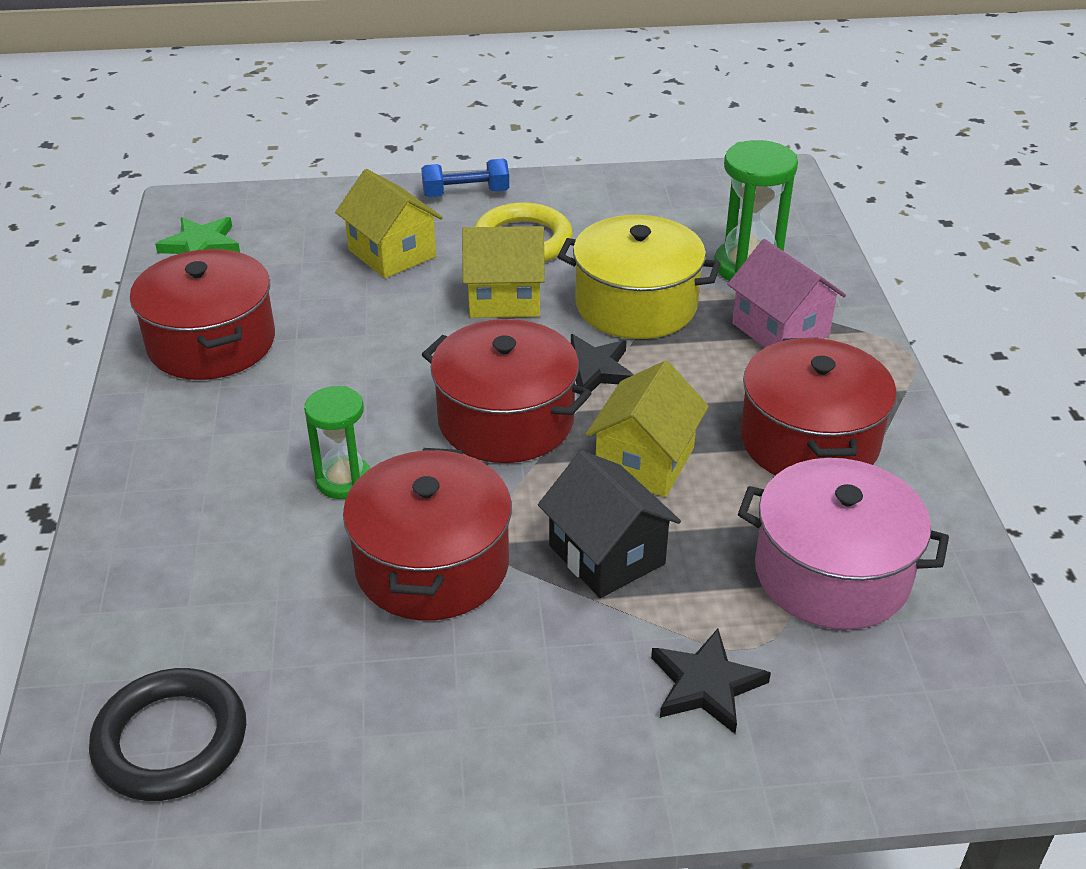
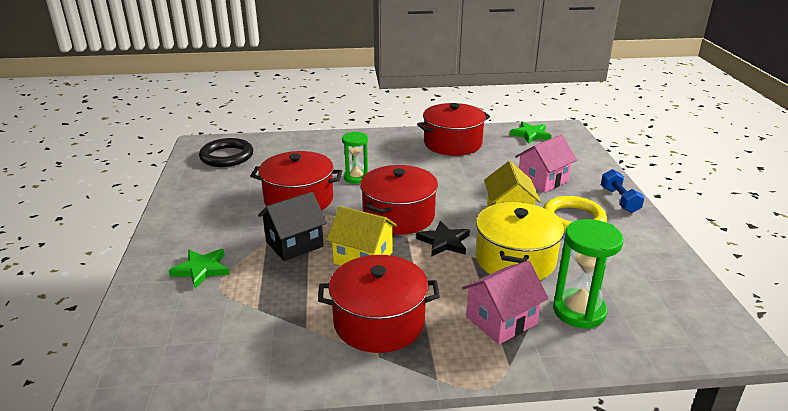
camera: 90 degrees right, 10 degrees down
yellow house [335,169,443,278] -> pink house [515,135,577,193]
black star [651,629,771,734] -> green star [169,249,230,289]
pink pot [738,458,949,630] -> none

